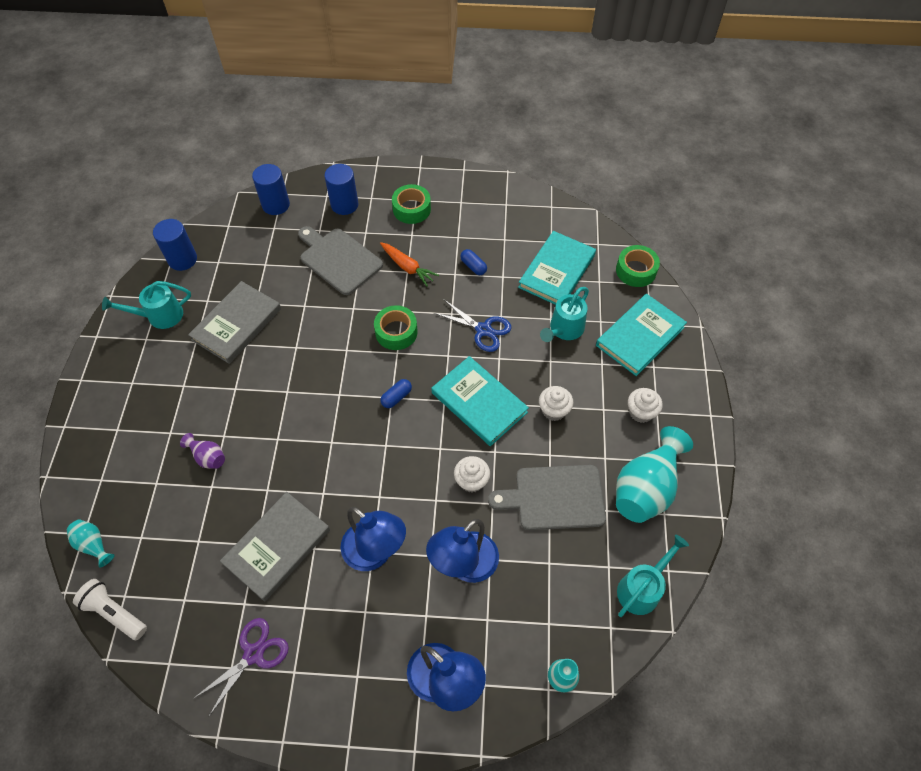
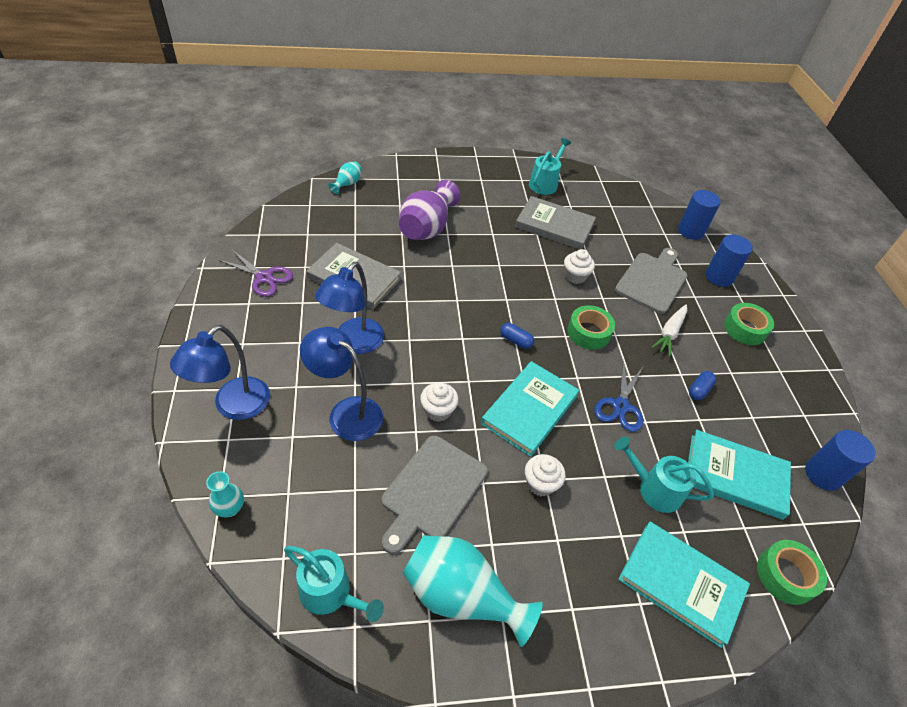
camera: 75 degrees right, 10 degrees down
white flashlight [73,579,147,640] -> none
turquoise watering can [102,281,191,329] -> turquoise watering can turned 60 degrees clockwise [529,138,571,195]
blue cylinder [153,219,197,271] -> blue cylinder moved to [805,430,876,491]
purple vase [180,433,225,469] -> purple vase [399,180,460,240], size x2.09
orange carrot [380,242,439,286] -> white carrot [651,305,687,357]
grey cutting board [488,465,606,530] -> grey cutting board turned 135 degrees counterclockwise [381,436,488,554]
white cupcake [628,388,663,423] -> white cupcake moved to [564,249,595,284]

